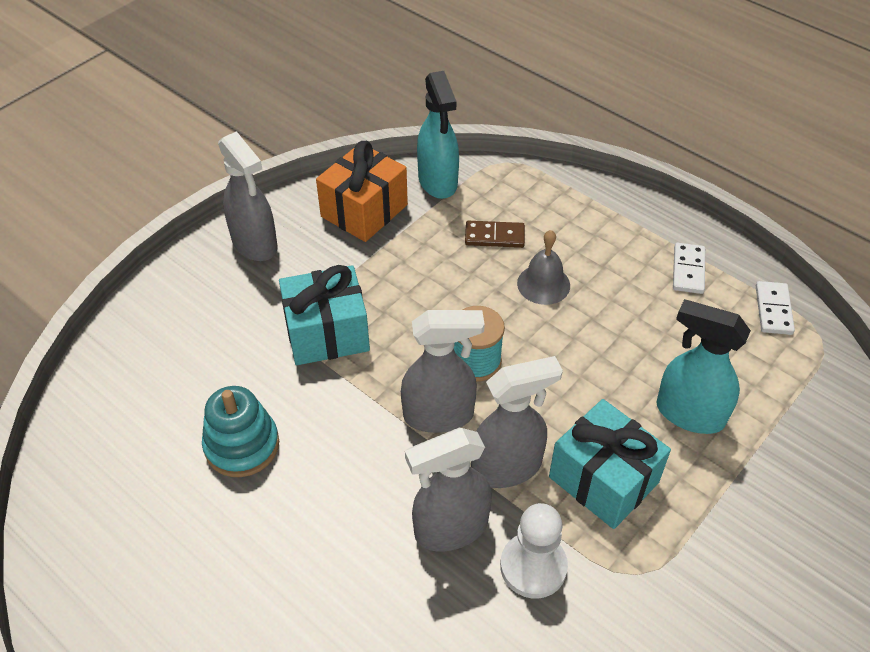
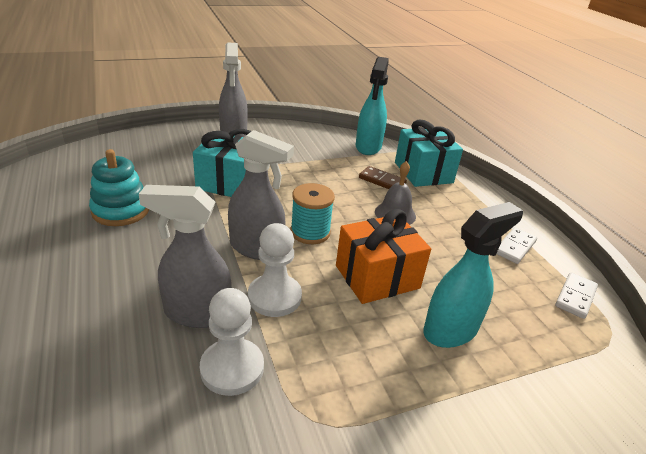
camera: 25 degrees right, 15 degrees down
orange gift [316,141,408,242] -> orange gift moved to [336,209,431,304]
grey spray bottle [471,356,563,488] -> white pawn [248,223,302,317]
turquoise gift [549,399,671,529] -> turquoise gift moved to [395,120,463,187]
turquoise spray bottle [656,299,751,434] -> turquoise spray bottle turned 90 degrees clockwise [423,202,523,348]

